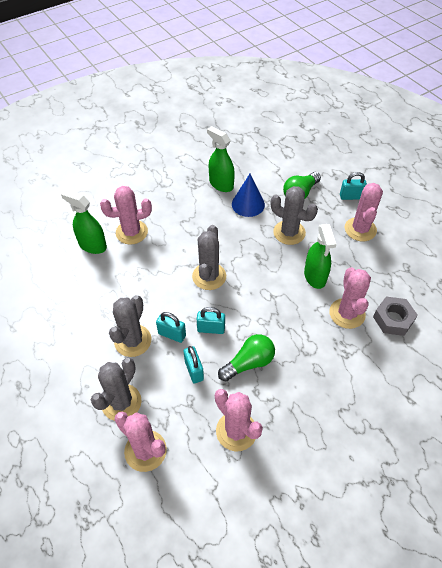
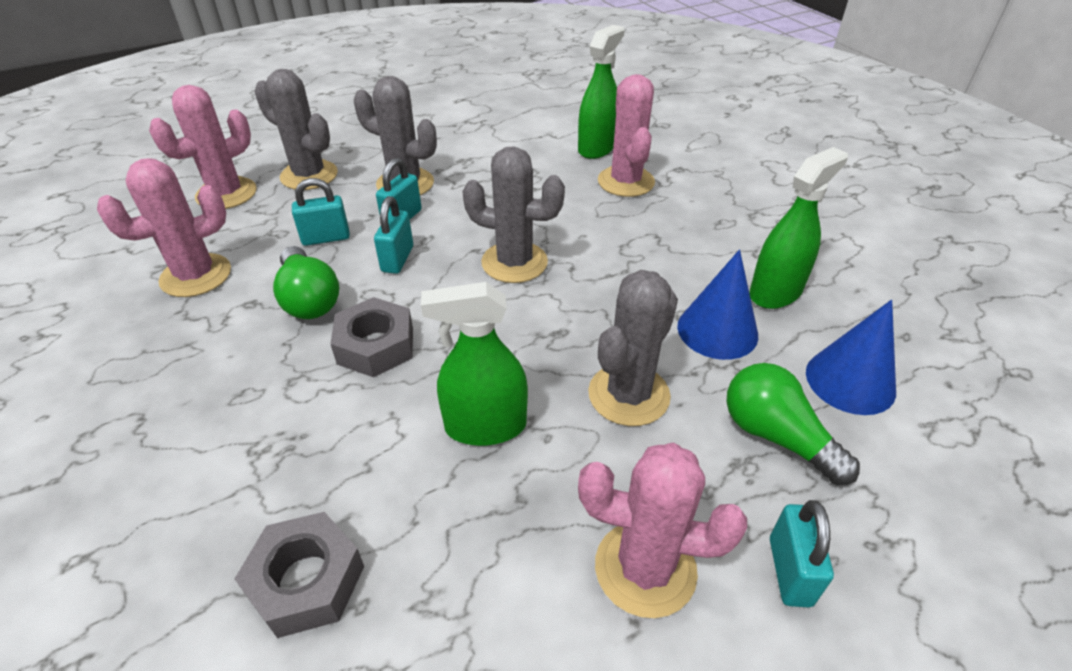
camera: 95 degrees right, 10 degrees down
pink cactus [329,267,371,329] -> none
none -> grey nut [330,297,413,377]
none -> blue cone [806,300,896,415]

